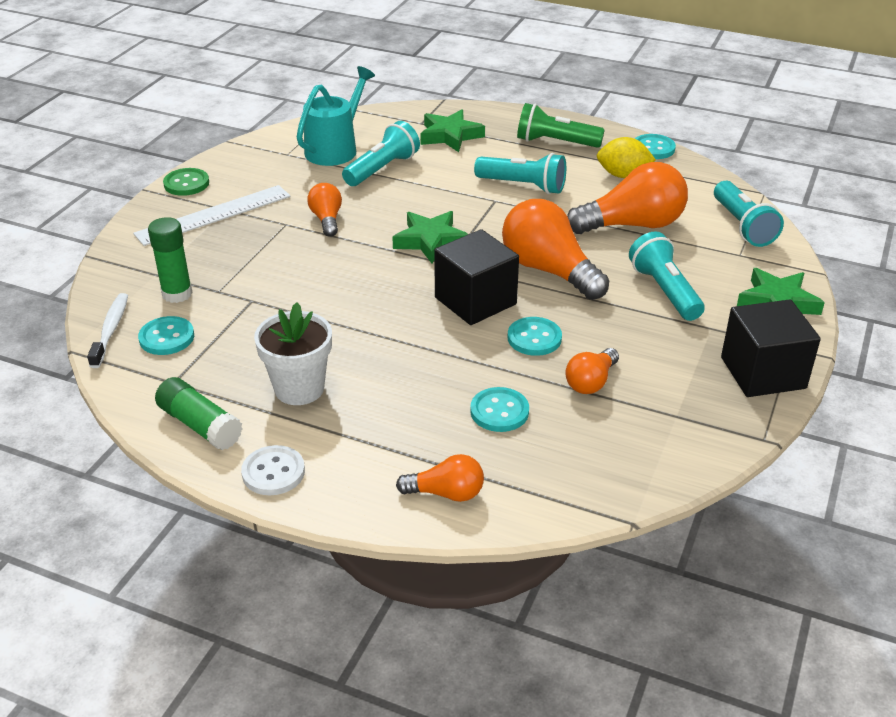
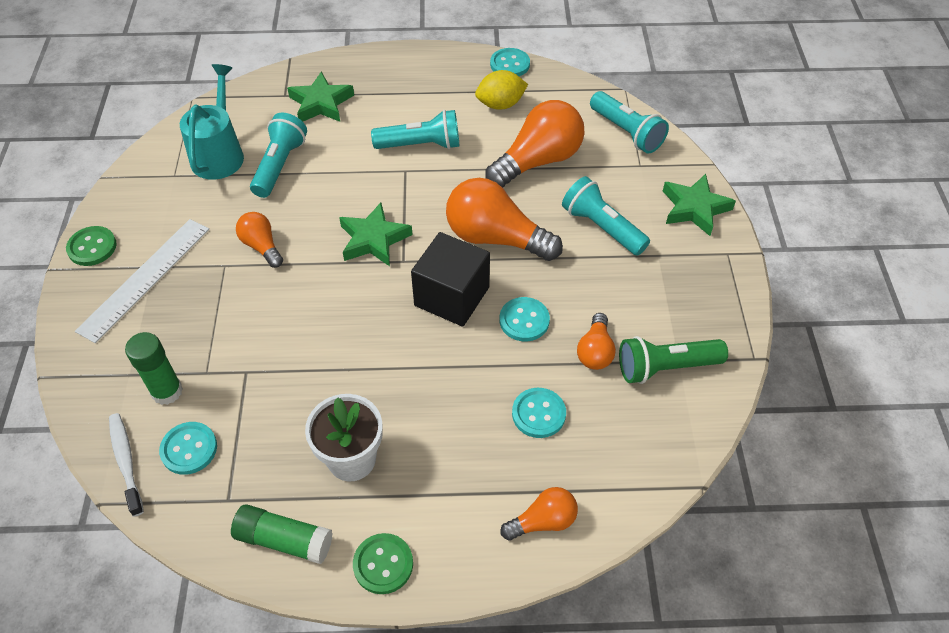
camera: 25 degrees left, 15 degrees up
white button [241,445,305,495] -> green button [353,533,413,594]
green flashlight [517,103,605,148] -> green flashlight moved to [619,336,728,384]
black cube [721,299,821,397] -> none

